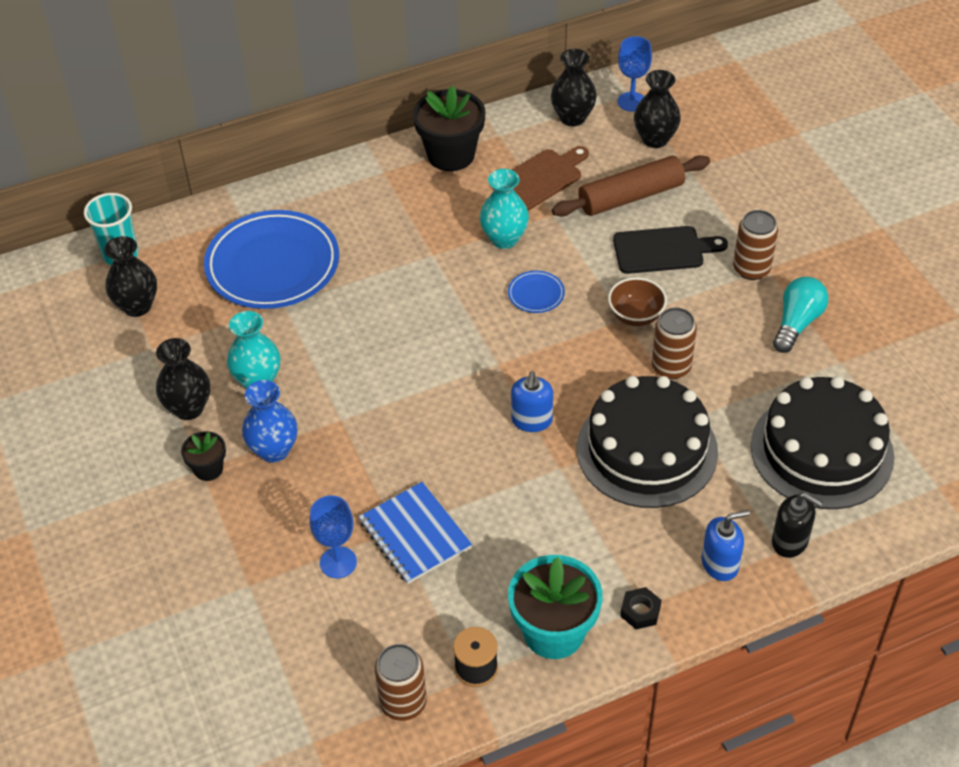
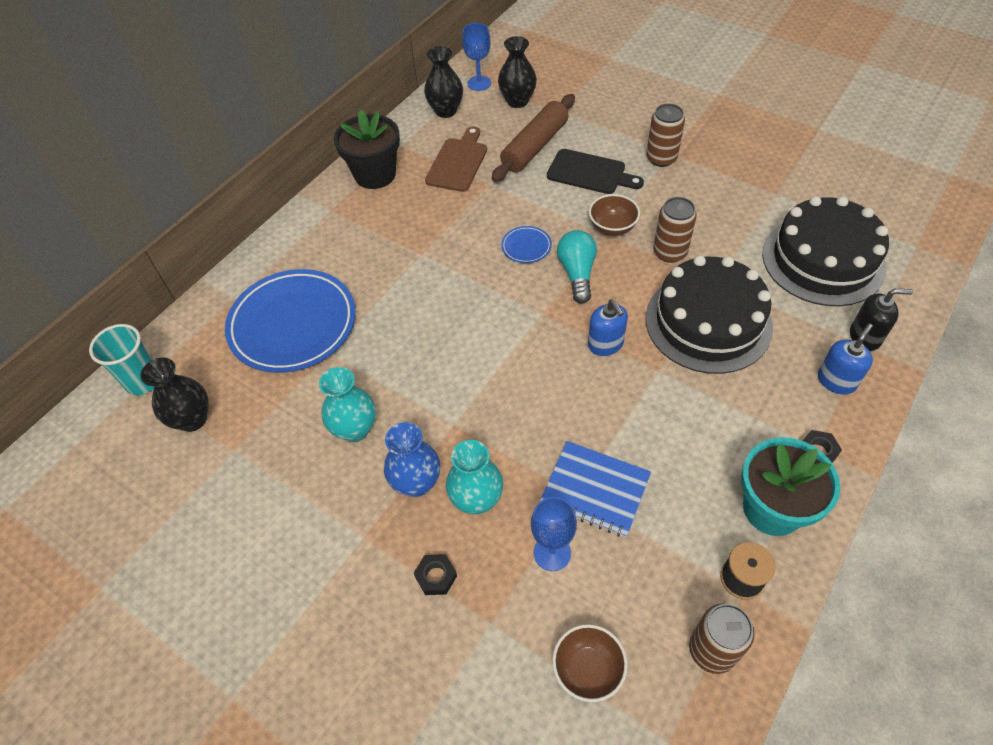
camera: 30 degrees left, 5 degrees up
black vase [156,338,210,420] -> none
black flower pot [181,431,226,481] -> none
turquoise vase [480,169,529,249] -> turquoise vase moved to [446,440,503,514]
black cutting board [613,226,728,274] -> black cutting board turned 60 degrees clockwise [547,149,644,194]
turquoise light bulb [773,277,828,353] -> turquoise light bulb moved to [557,230,597,304]
none -> black nut [414,554,457,595]
none -> brown bowl [552,624,628,702]

